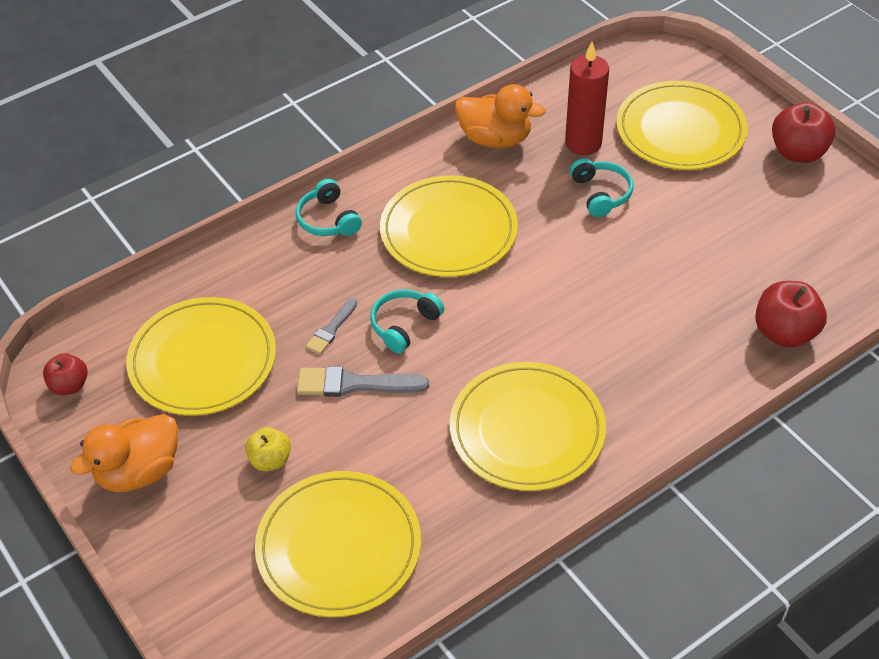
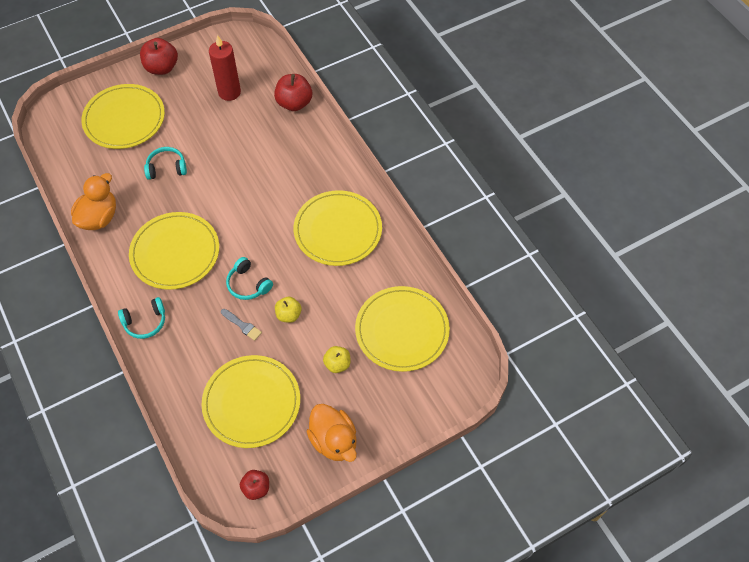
camera: 85 degrees left, 10 degrees up
grey brush [297,366,429,397] -> yellow apple [275,297,302,323]
red candle [565,42,609,155] -> red candle moved to [209,35,241,101]

